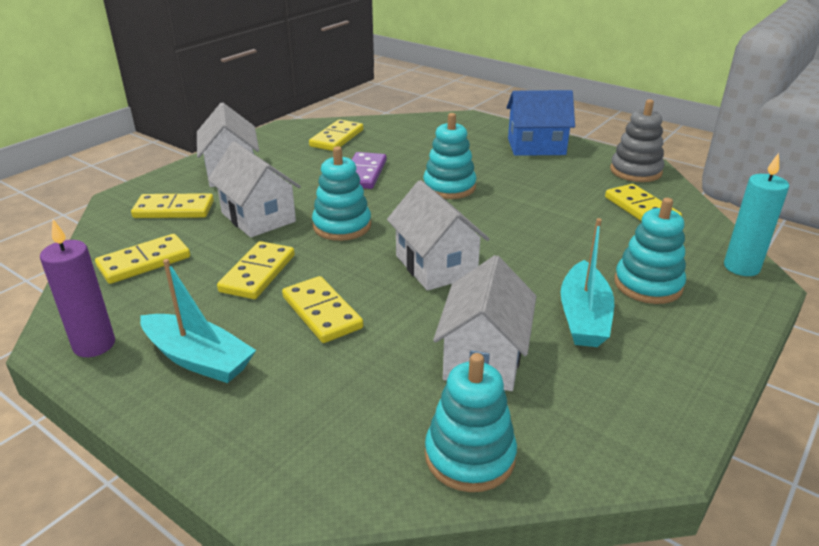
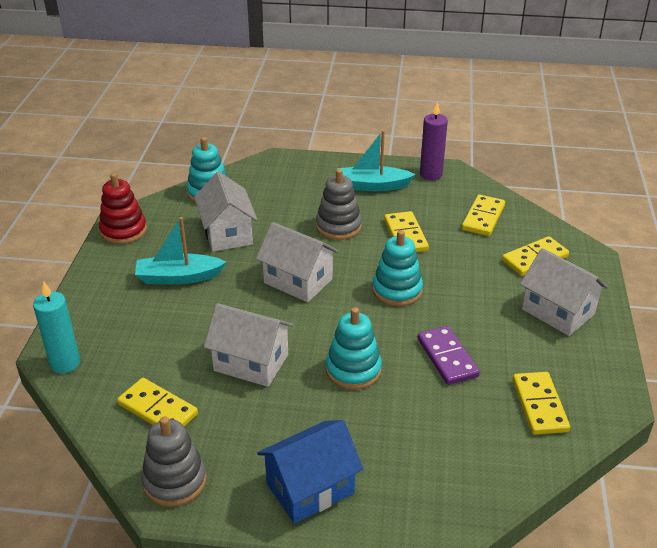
camera: 150 degrees right, 5 degrees up
white house [208,142,301,237] -> white house moved to [204,303,293,387]
yellow domino [282,276,363,343] -> grey stacking toy [316,169,362,240]
turquoise boat [560,218,614,347] -> turquoise boat turned 75 degrees counterclockwise [135,217,226,285]
turquoise stacking toy [614,198,686,304] -> none
none -> red stacking toy [99,173,147,244]

